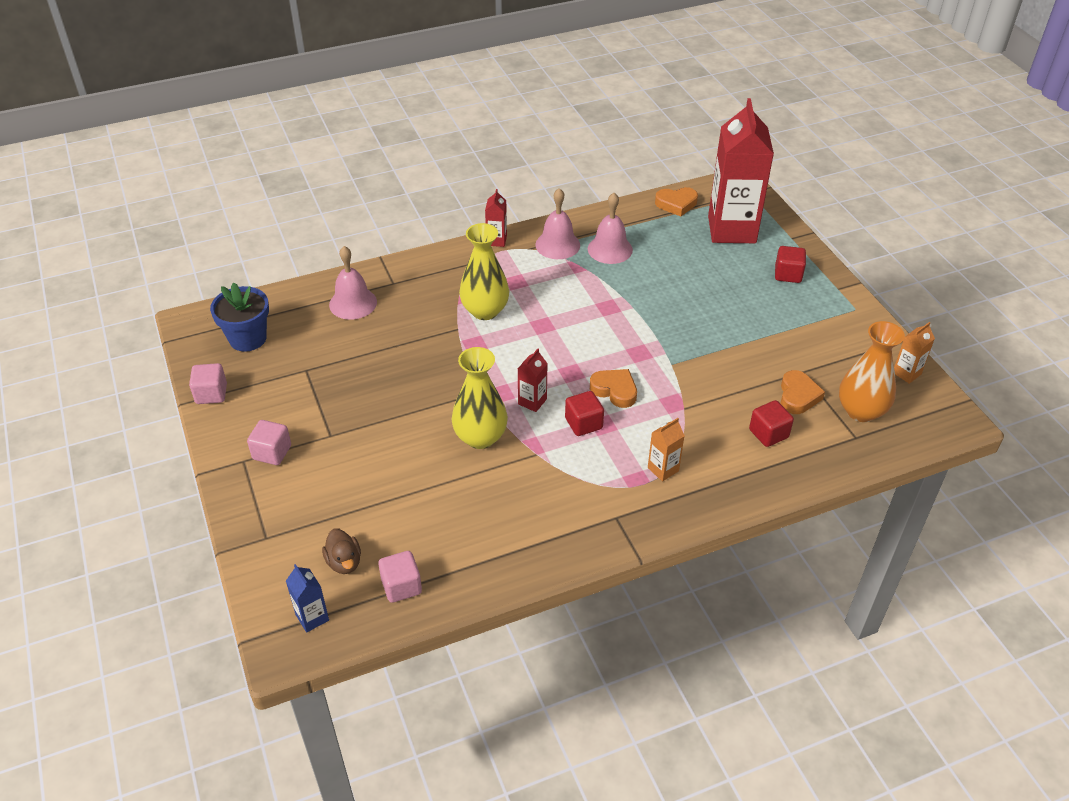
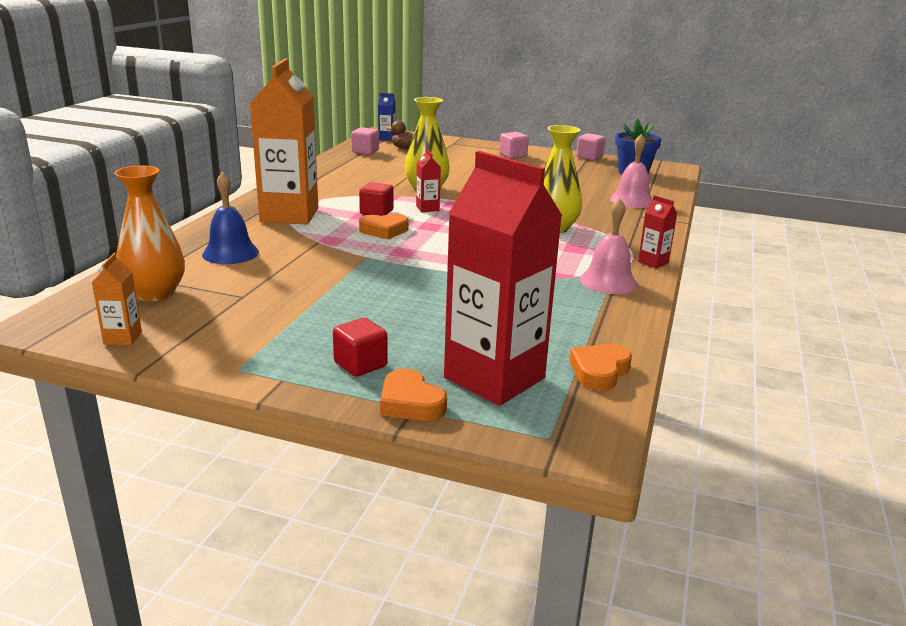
camera: 130 degrees right, 20 degrees down
pink bell [588,193,633,264] -> none
orange carton [648,418,685,481] -> orange carton [250,58,318,225], size x2.44
red cube [749,400,794,447] -> blue bell [202,172,259,264]
orange heart [781,370,825,414] -> orange heart moved to [380,369,447,421]

